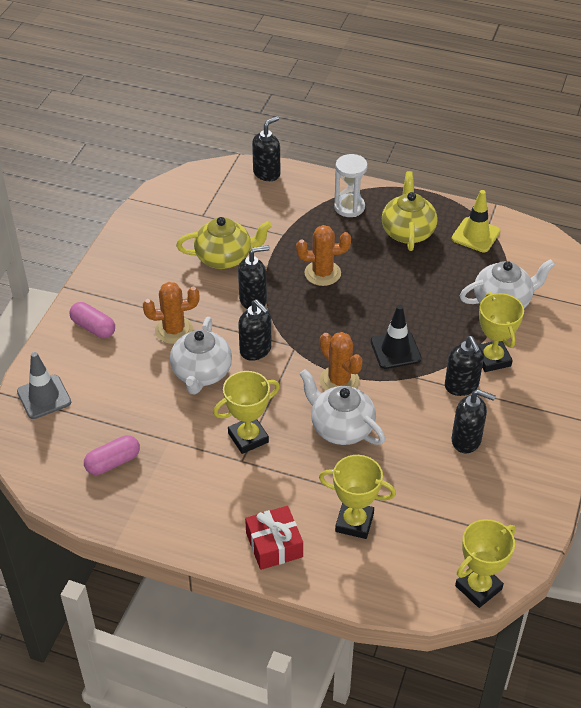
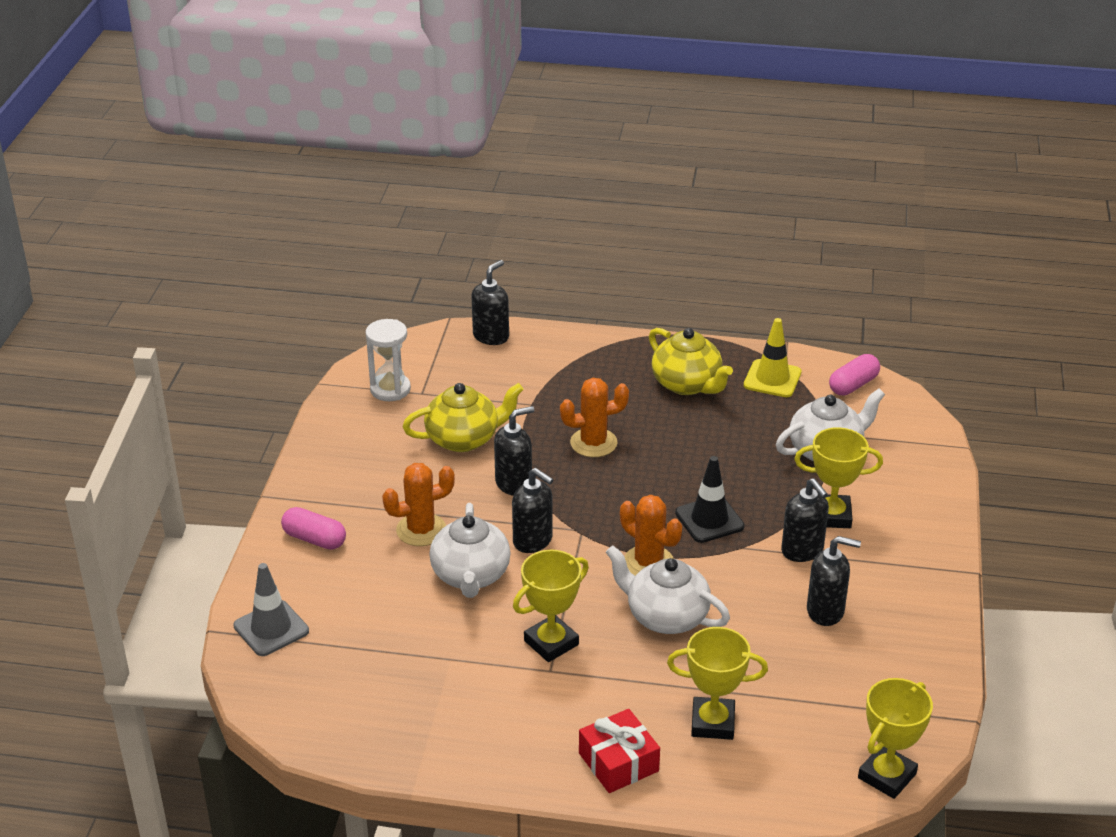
camera: 10 degrees left, 10 degrees down
pink capsule [84,435,140,475] -> pink capsule moved to [829,354,880,395]
white hourglass [334,154,368,217] -> white hourglass moved to [366,319,411,401]
yellow teapot [382,171,438,251] -> yellow teapot turned 150 degrees clockwise [649,328,733,395]
yellow trophy [478,292,524,372] -> yellow trophy turned 60 degrees counterclockwise [794,427,883,528]

